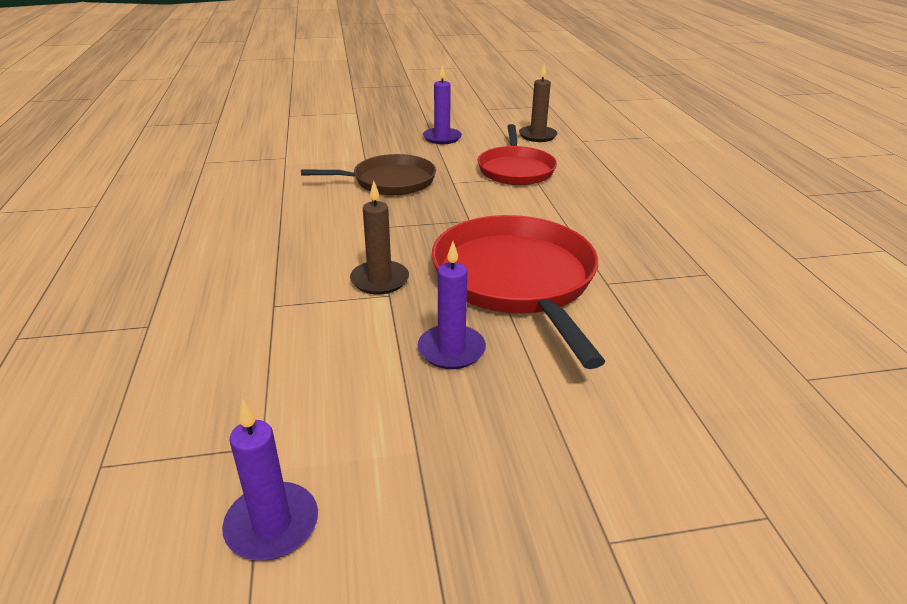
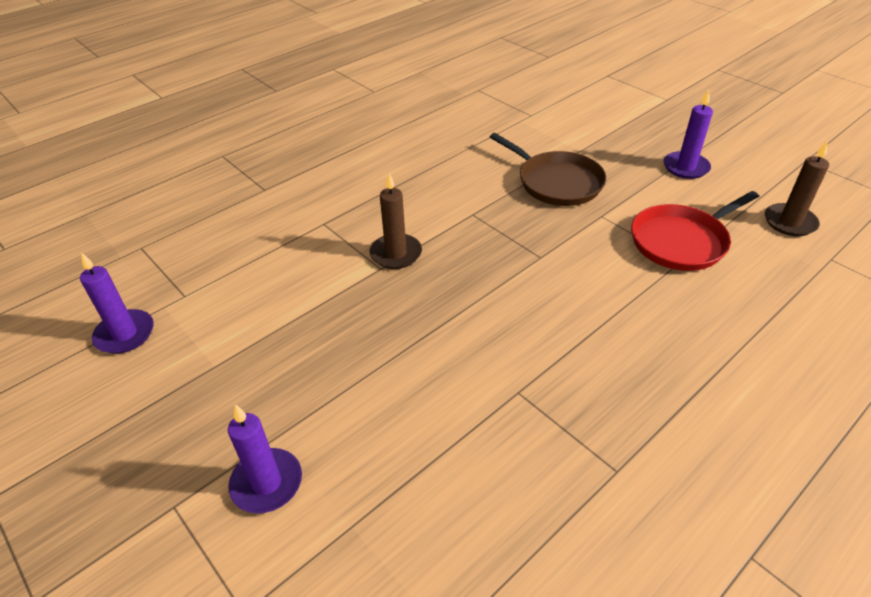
camera: 60 degrees right, 10 degrees up
purple candle [417,241,486,369] -> purple candle moved to [228,404,302,513]
red pan [432,215,606,369] -> none

